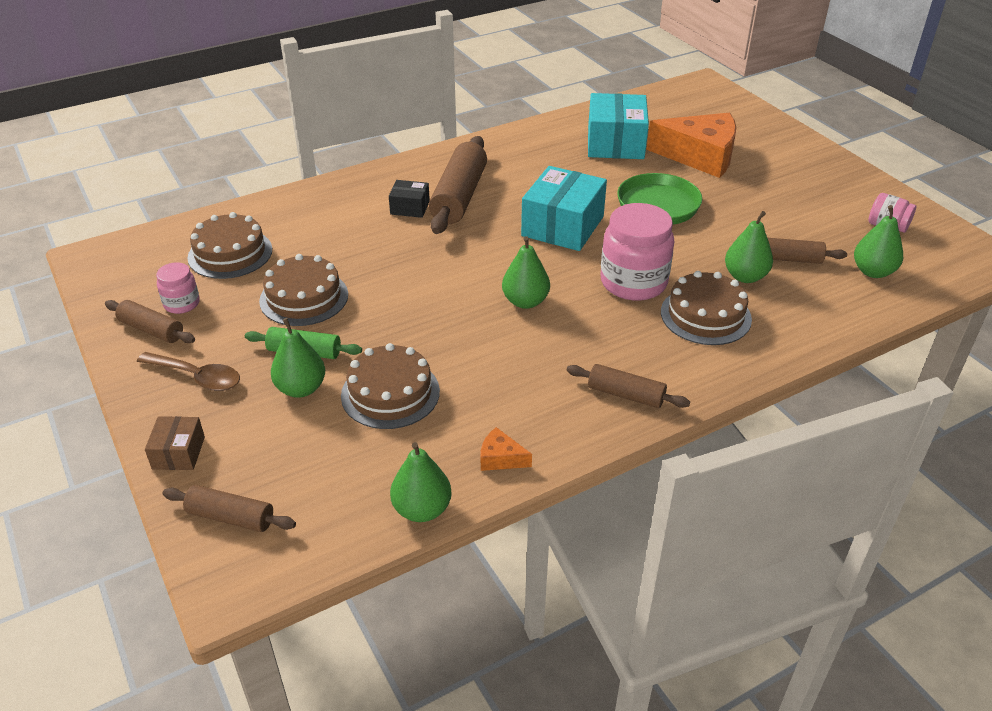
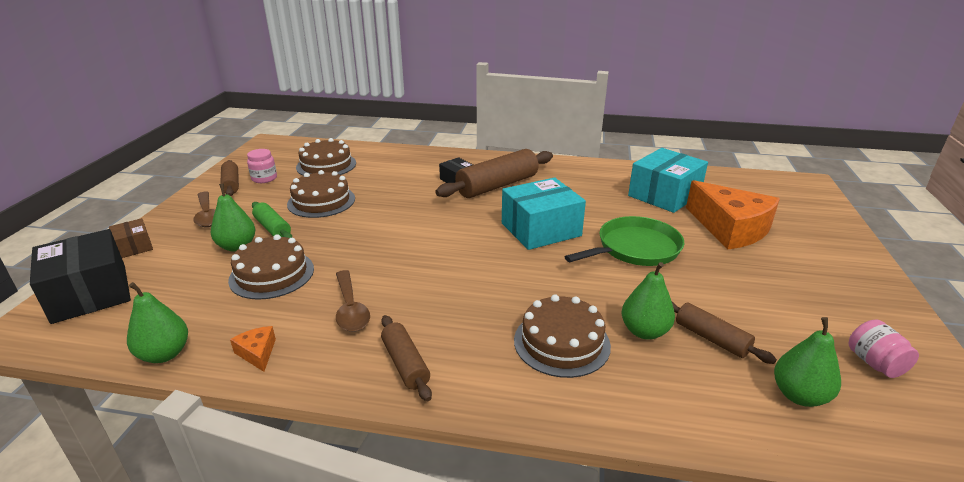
camera: 40 degrees right, 10 degrees down
brown box [145,416,205,470] -> brown box turned 75 degrees counterclockwise [109,218,153,258]
brown rolling pin [162,485,296,532] -> black box [30,229,131,324]
green pear [502,236,550,309] -> none
pink jar [600,203,675,301] -> none
none -> brown spoon [336,270,370,332]

